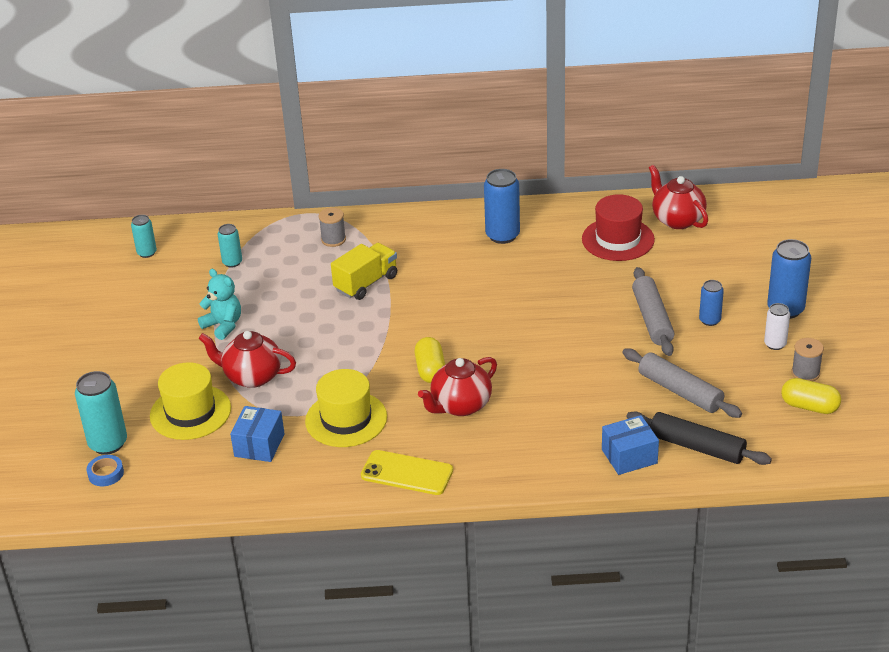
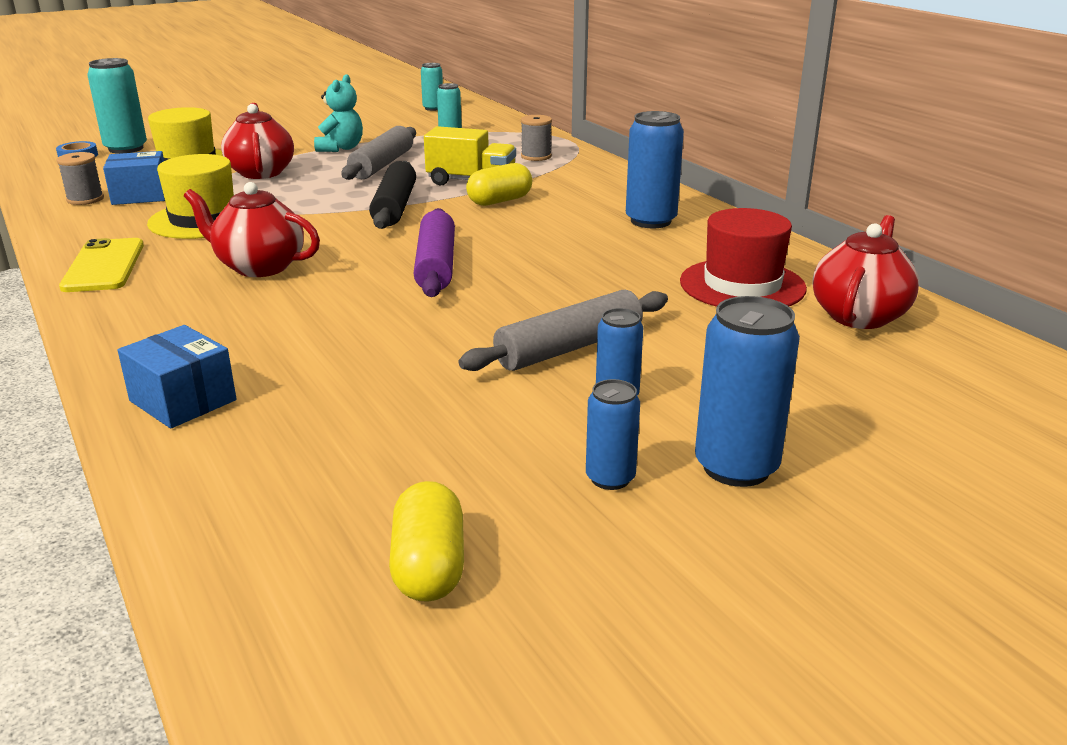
camera: 60 degrees right, 10 degrees down
yellow capsule [415,337,445,383] -> yellow capsule moved to [466,163,532,206]
grey rolling pin [623,349,742,418] -> grey rolling pin moved to [341,126,416,180]
black rolling pin [626,412,772,465] -> black rolling pin moved to [369,161,416,229]
white can [764,303,790,350] -> blue can [586,379,640,490]
grey spool [792,338,824,381] -> grey spool moved to [56,152,104,205]
none -> purple rolling pin [414,208,455,297]

